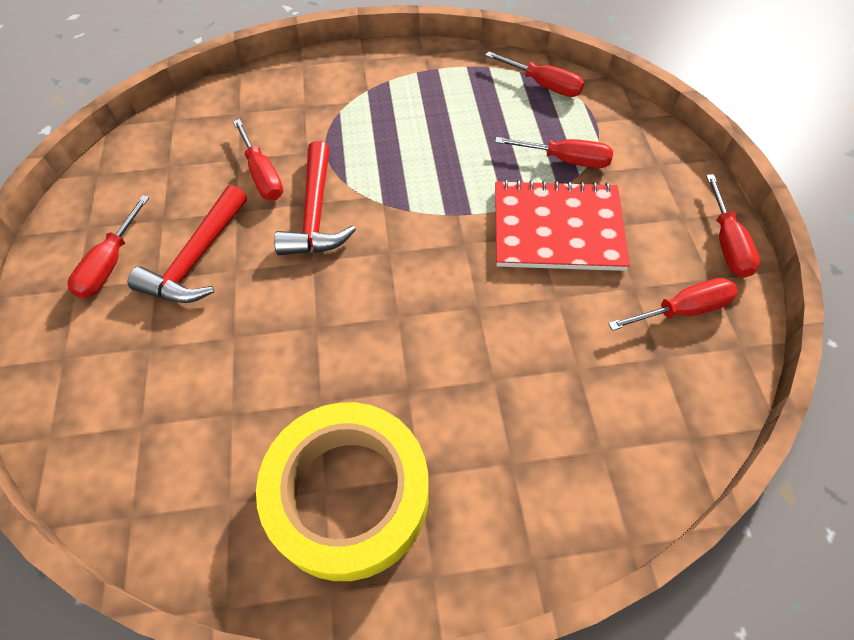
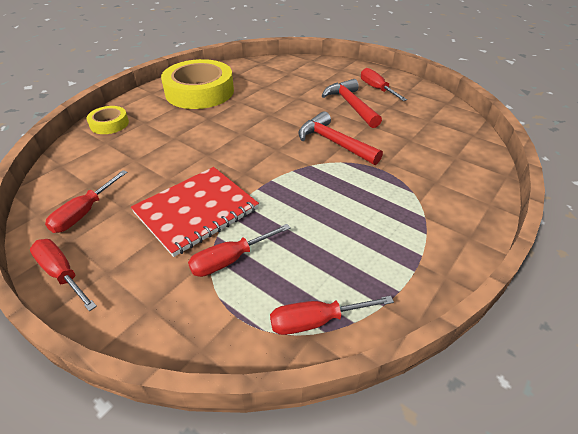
camera: 135 degrees right, 15 degrees down
red screwdriver [233,119,283,200] -> none
none -> yellow tape [87,106,129,134]

